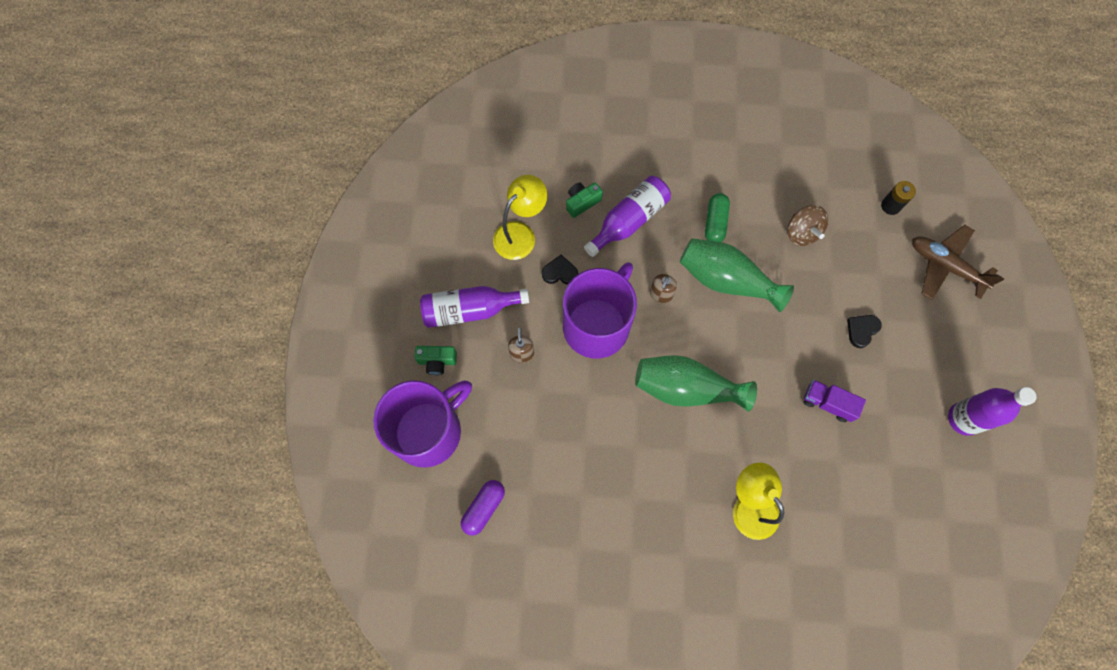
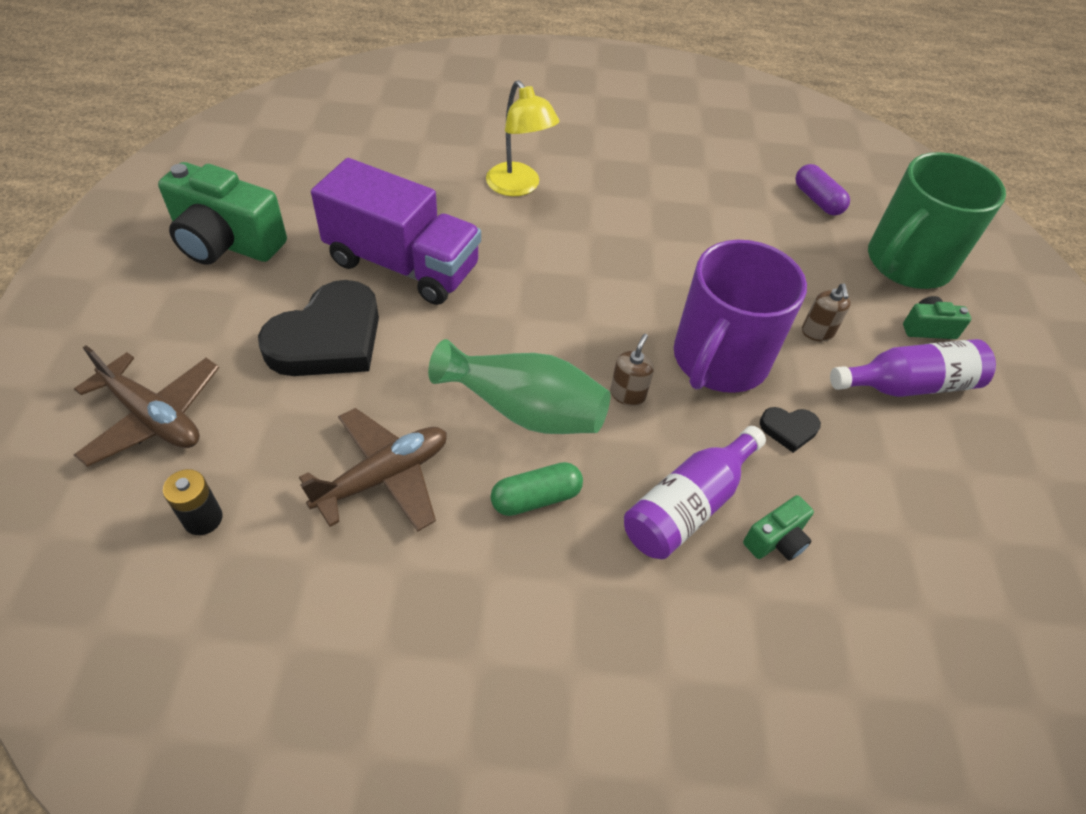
camera: 175 degrees right, 20 degrees down
purple mug [373,380,472,468] -> green mug [868,152,1006,289]
purple capsule [461,480,505,536] -> purple capsule turned 60 degrees counterclockwise [795,164,850,216]
yellow lamp [493,175,547,260] -> none
green vase [635,355,757,412] -> none
green capsule [705,193,730,242] -> green capsule turned 60 degrees clockwise [491,462,583,516]
brown spinning top [788,205,828,246] -> brown plane [299,408,447,531]
purple truck [804,380,866,422] -> purple truck [311,158,481,305], size x2.18
black heart [847,315,882,348] -> black heart [258,280,379,376], size x2.27
purple bottle [948,387,1037,436] -> green camera [158,162,287,265]

